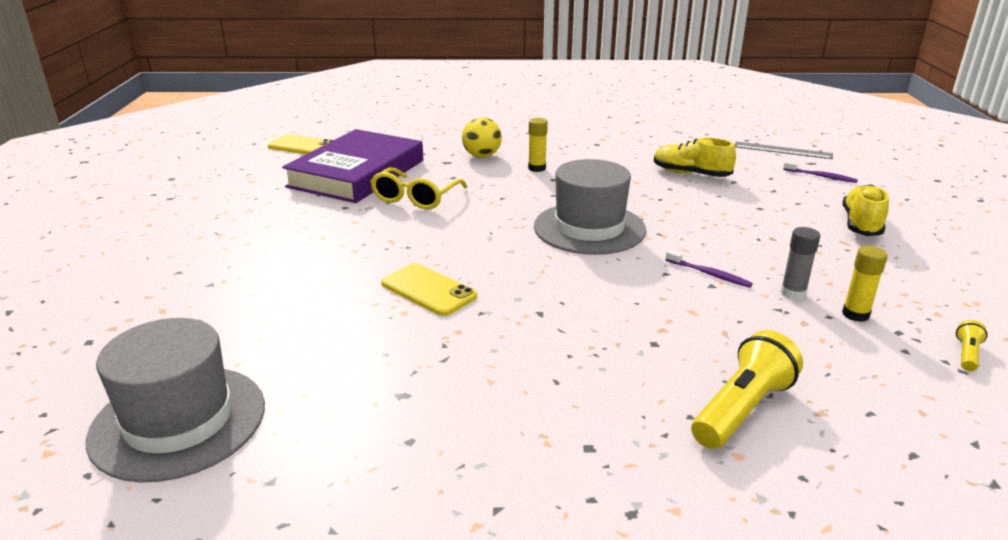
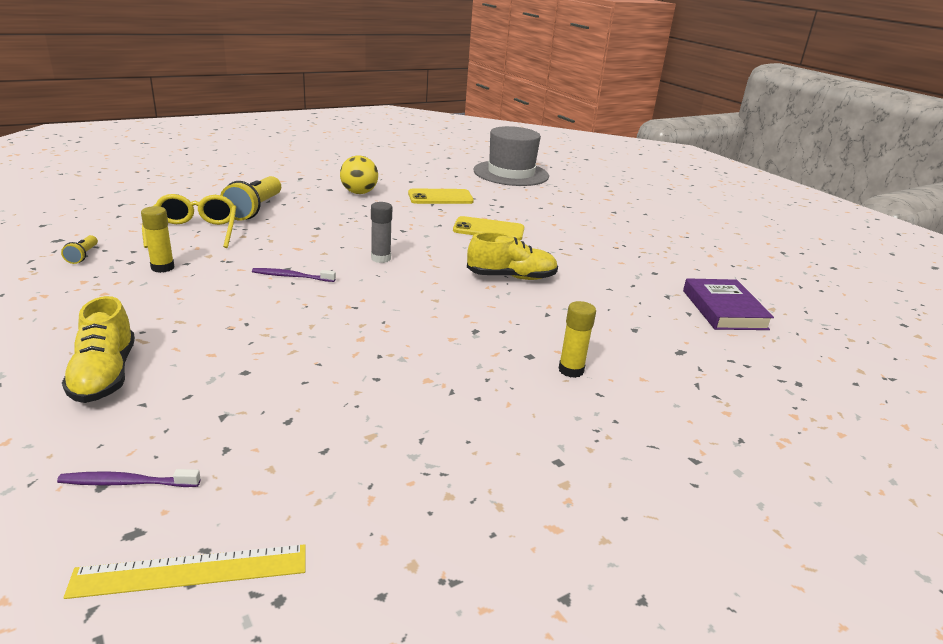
camera: 145 degrees right, 0 degrees up
yellow phone [268,134,333,154] -> yellow phone moved to [408,189,474,204]
purple book [282,129,423,203] -> purple book [683,278,774,330], size x0.57
yellow glasses [370,167,467,209] -> yellow glasses moved to [142,194,236,248]
yellow ball [462,117,502,158] -> yellow ball moved to [340,155,378,194]
grey hat [534,159,646,255] -> none
yellow shoe [654,138,736,177] -> yellow shoe moved to [467,232,558,280]
grey ruler [735,142,833,159] -> yellow ruler [64,544,306,599]
grey glue stick [781,227,820,300] -> grey glue stick moved to [371,202,392,263]

